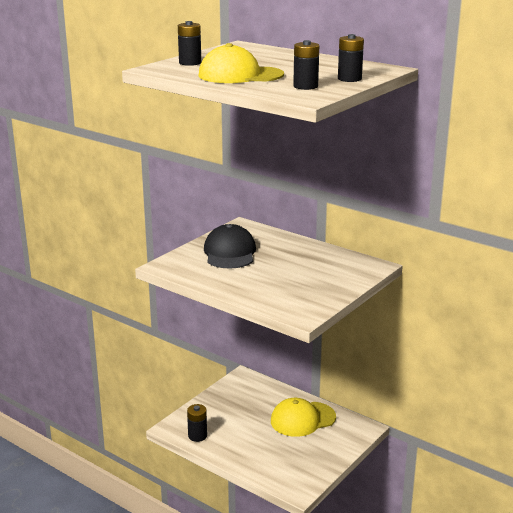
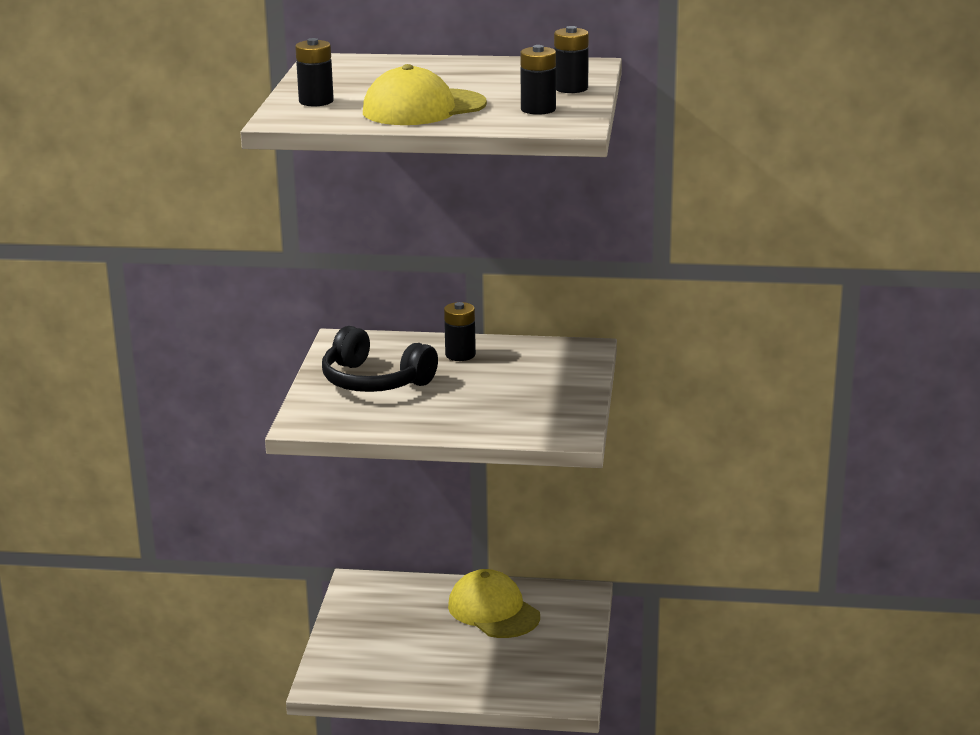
camera: 30 degrees left, 0 degrees up
black battery [187,404,207,442] -> black battery moved to [444,302,476,361]
black cap [204,224,256,269] -> black headphones [322,326,438,392]
yellow cap [271,398,336,437] -> yellow cap turned 105 degrees clockwise [448,569,540,638]

